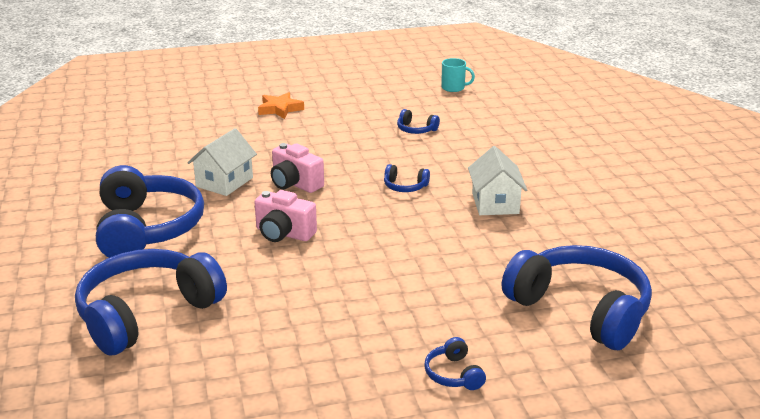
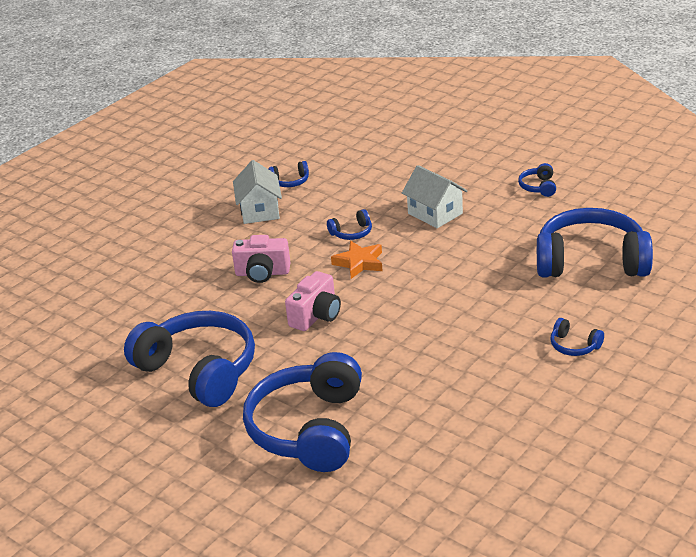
camera: 35 degrees left, 5 degrees up
white house [187,128,257,196] -> white house moved to [233,160,282,224]
pink camera [254,190,317,242] -> pink camera turned 45 degrees counterclockwise [285,271,341,331]
orange star [258,92,304,119] -> orange star moved to [331,241,383,279]
turquoise mug [441,58,475,92] -> none
none -> blue headphones [518,163,556,197]

